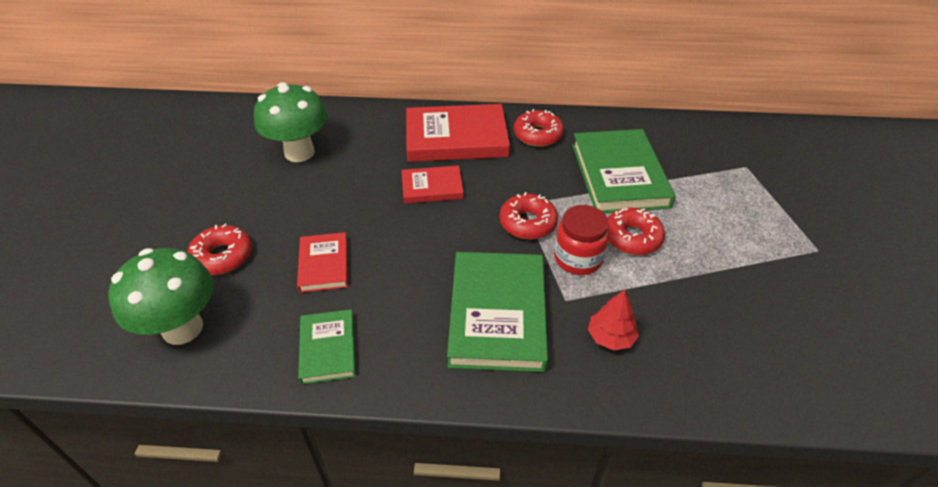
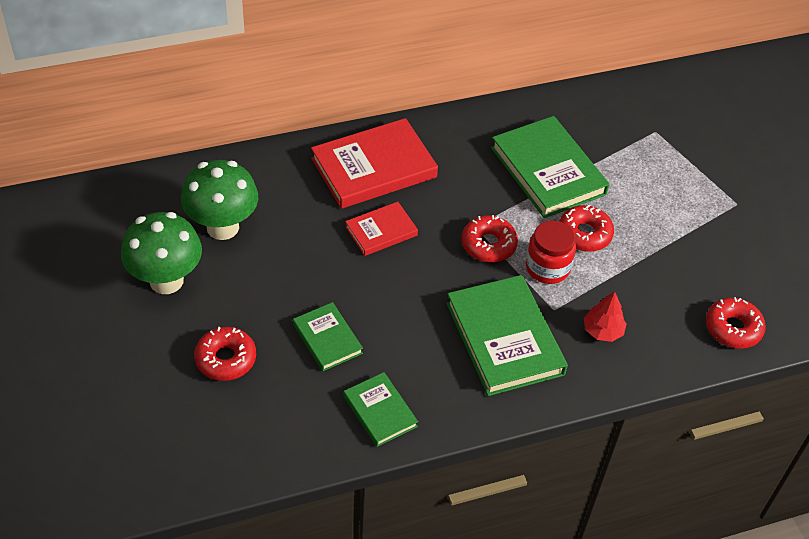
camera: 25 degrees left, 5 degrees up
green mushroom [108,248,214,345] -> green mushroom moved to [121,212,202,294]
red book [297,232,348,293] -> green book [293,302,363,371]
red donut [514,109,564,147] -> red donut moved to [706,297,766,349]

